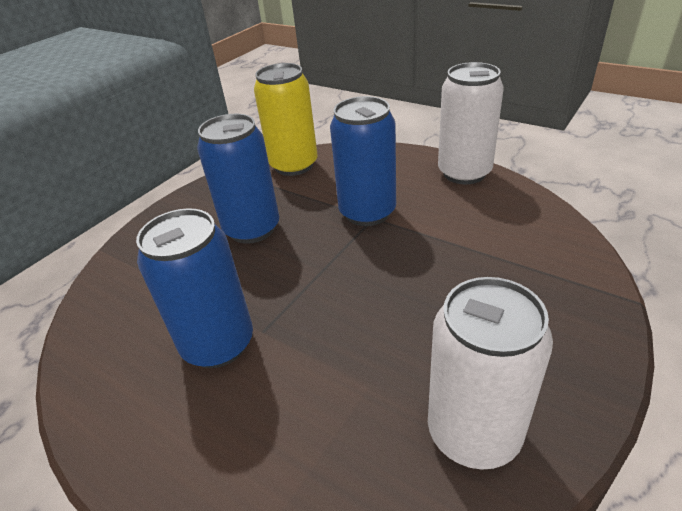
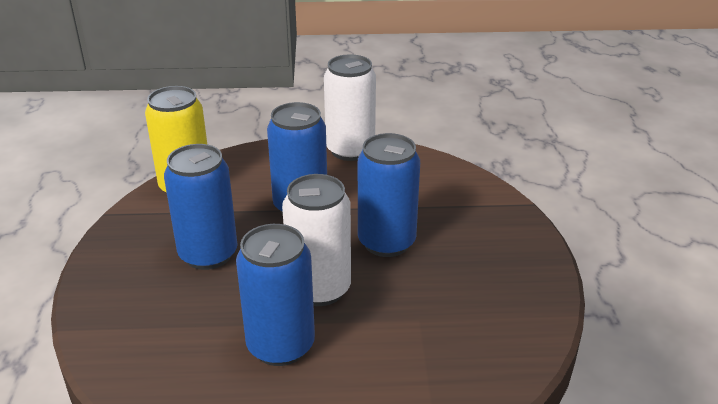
camera: 40 degrees left, 5 degrees down
white can [428,277,553,470] -> white can moved to [282,174,351,306]
none -> blue can [358,133,420,257]

